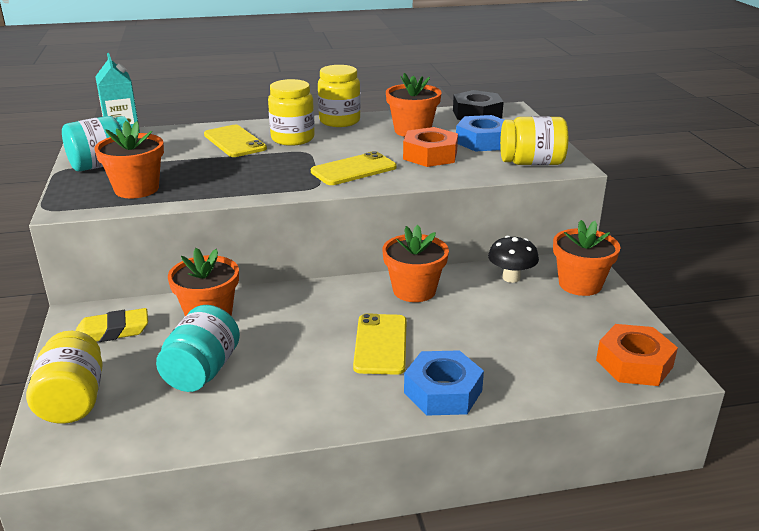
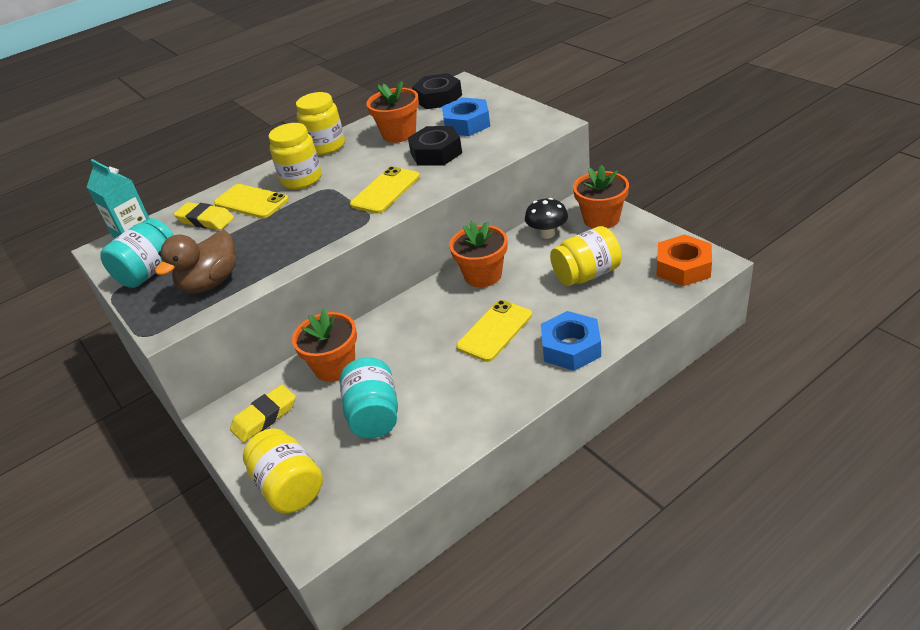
camera: 20 degrees left, 10 degrees up
orange flower pot [94,121,164,199] -> brown duck [155,230,236,294]
yellow phone [353,313,407,375] -> yellow phone turned 60 degrees clockwise [456,300,532,362]
orange nut [403,127,458,167] -> black nut [408,126,462,166]
yellow jar [500,116,568,165] -> yellow jar moved to [550,226,622,286]
none -> yellow eraser [173,202,234,230]

